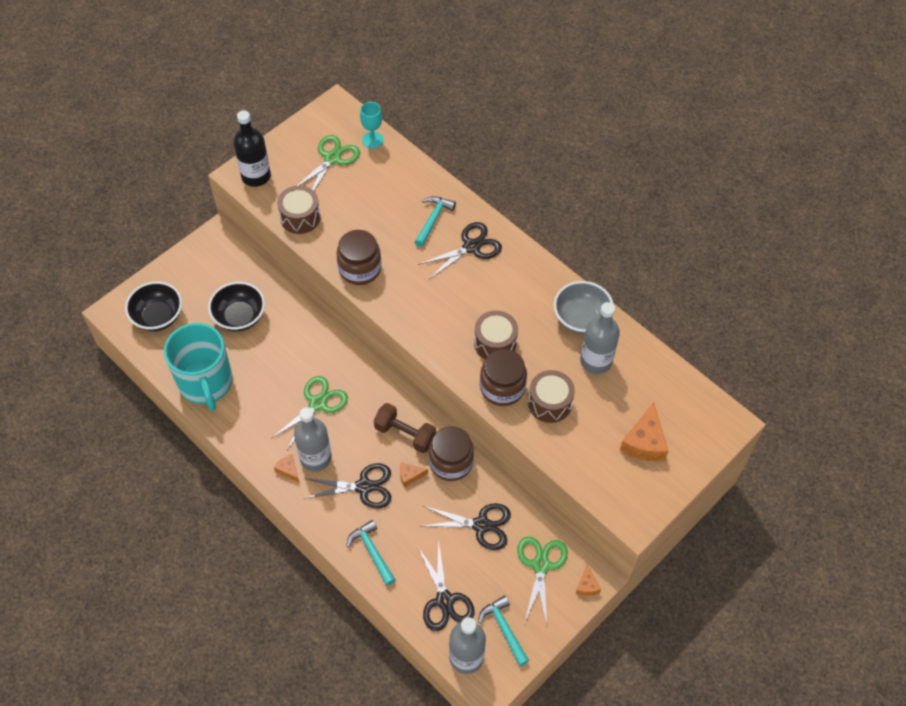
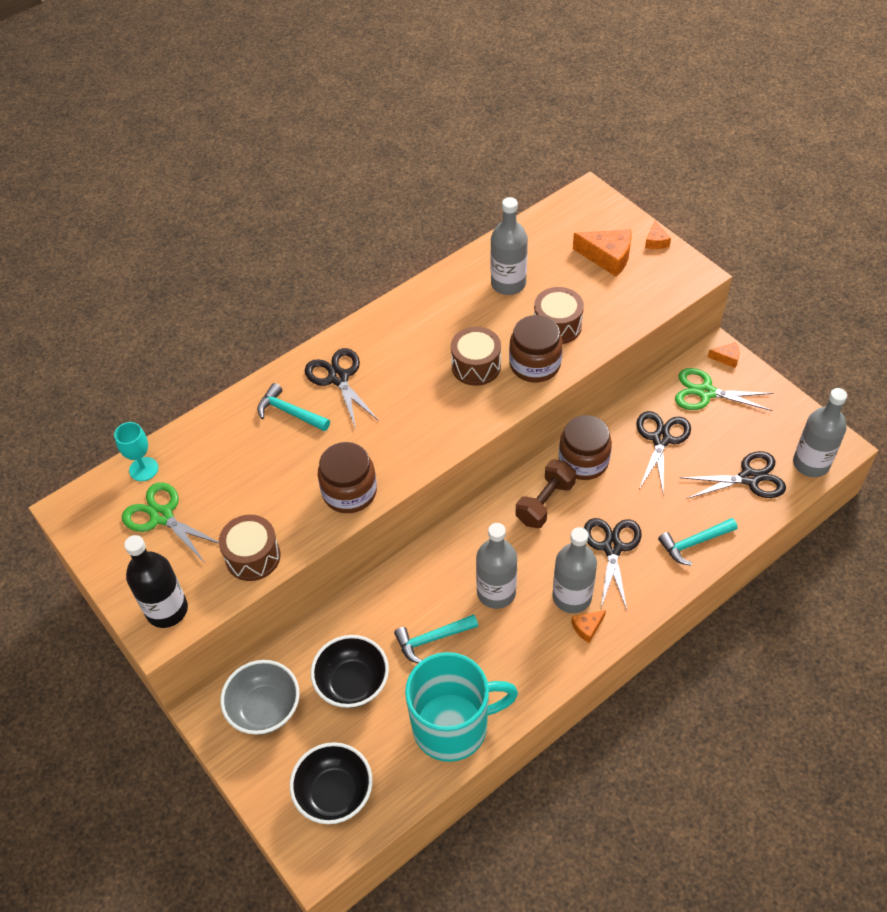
camera: 80 degrees left, 5 degrees down
green scissors [271,376,348,450] -> grey bottle [476,523,517,609]
orange cheese [400,462,428,487] -> orange cheese moved to [645,221,671,249]
turquoise hammer [478,595,529,666] -> turquoise hammer moved to [394,614,478,663]
grey bowl [554,281,614,334] -> grey bowl moved to [220,660,300,735]

